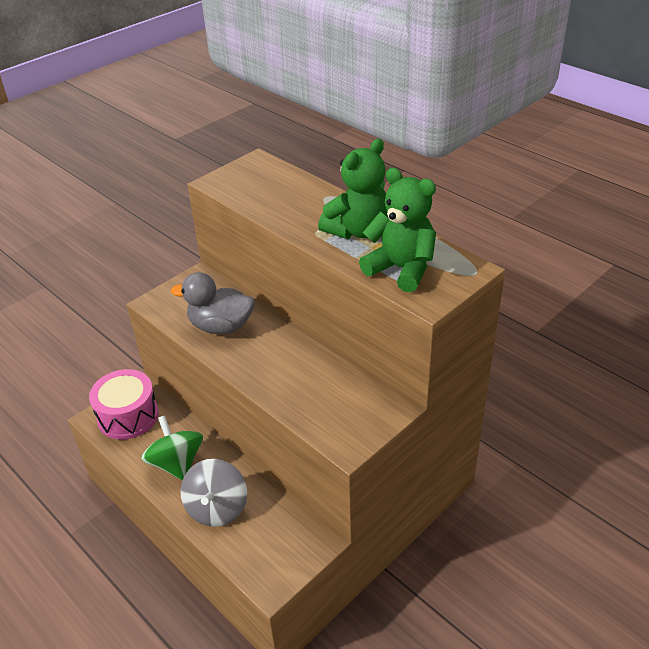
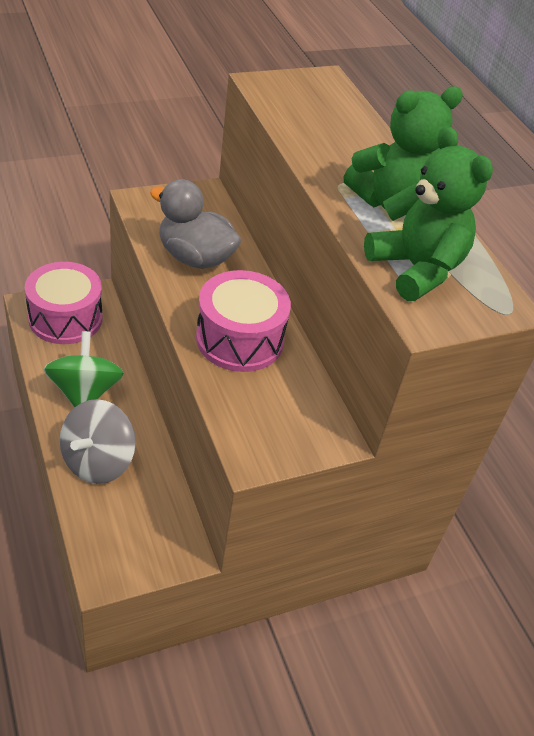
camera: 15 degrees right, 5 degrees up
none -> pink drum [196,270,291,372]

